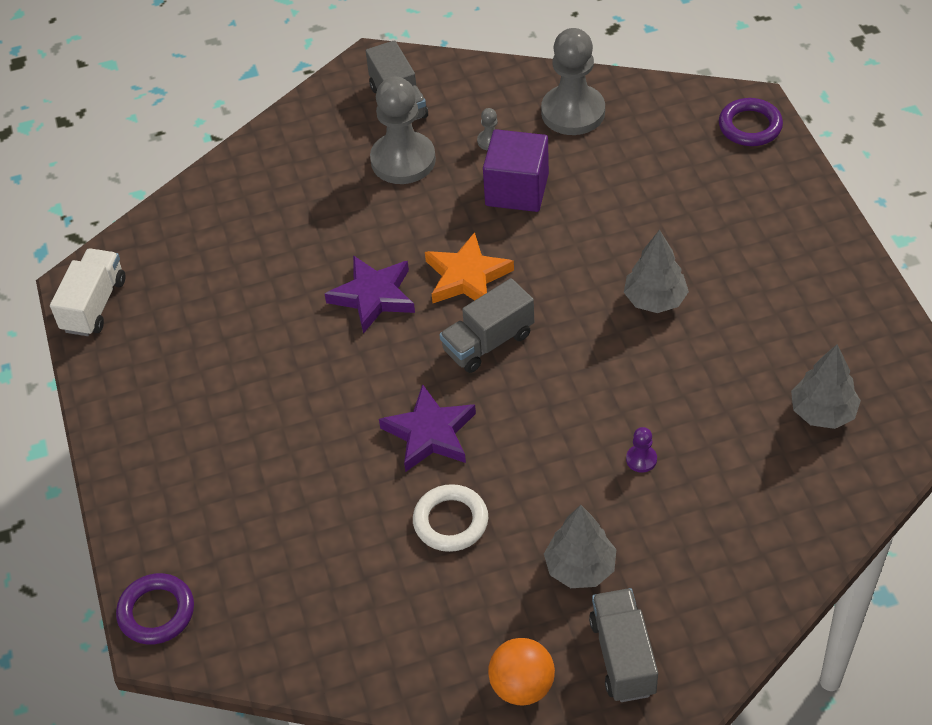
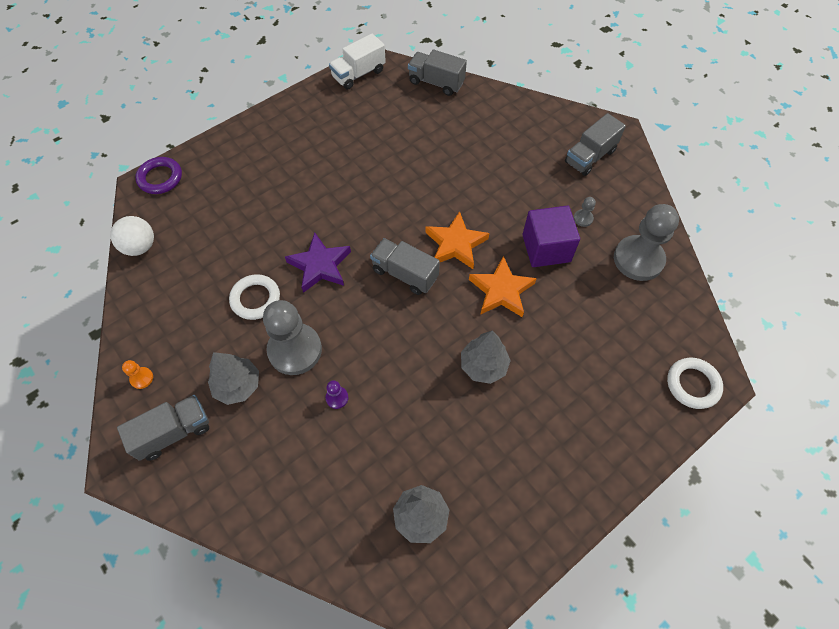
camera: 65 degrees right, 10 degrees up
white truck [50,248,125,336] -> white truck turned 150 degrees clockwise [329,34,386,89]
purple star [325,255,415,334] -> none
grey pawn [370,77,436,184] -> grey pawn moved to [263,300,322,375]
orange ball [488,638,555,706] -> orange pawn [122,360,153,389]
purple ring [719,98,783,146] -> white ring [667,358,723,409]
none -> white ball [110,216,154,256]
none -> grey truck [408,49,467,96]
none -> orange star [469,256,537,317]

